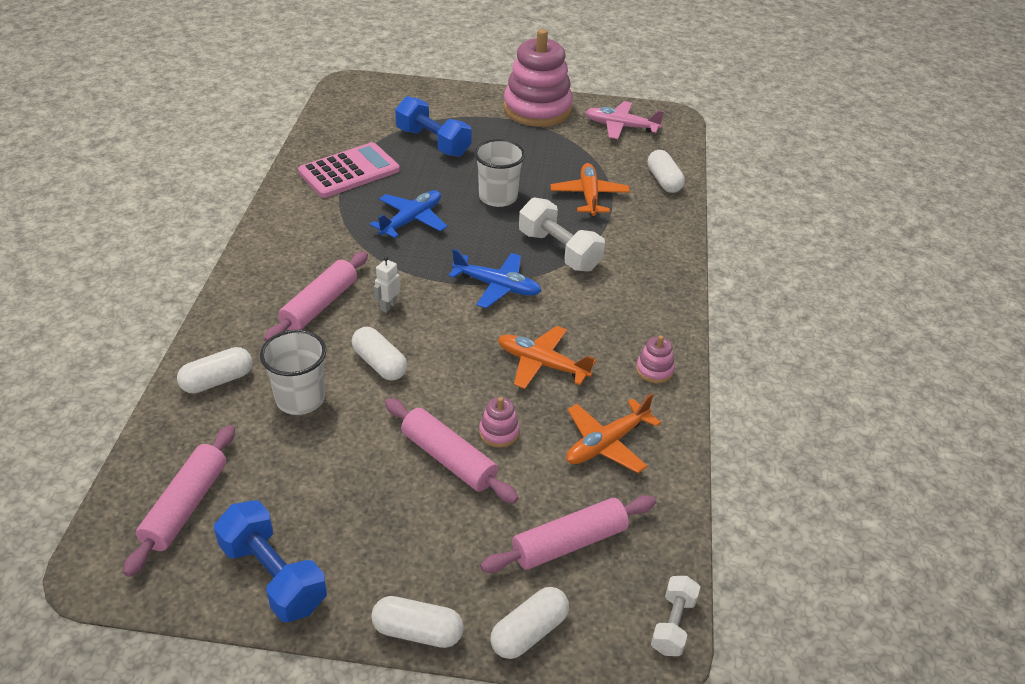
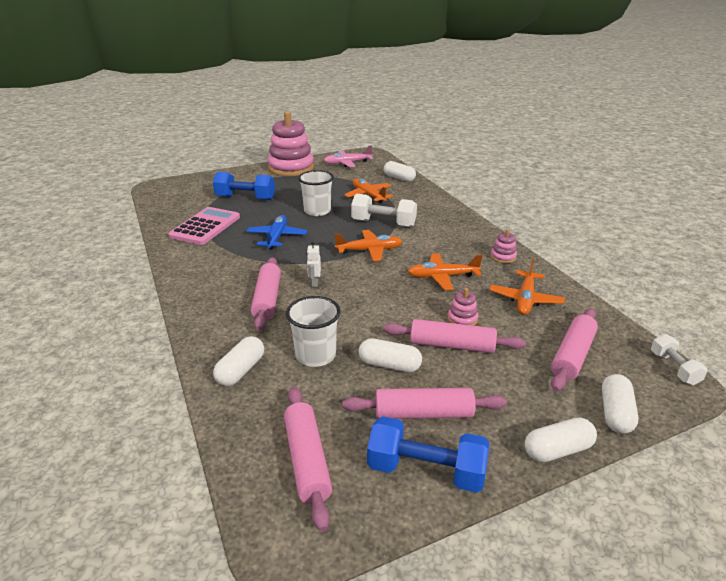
camera: 30 degrees left, 10 degrees down
white capsule [352,327,407,381] -> white capsule moved to [359,338,422,372]
blue plane [449,249,541,308] -> orange plane [335,230,403,261]
none -> pink rolling pin [343,388,507,419]

